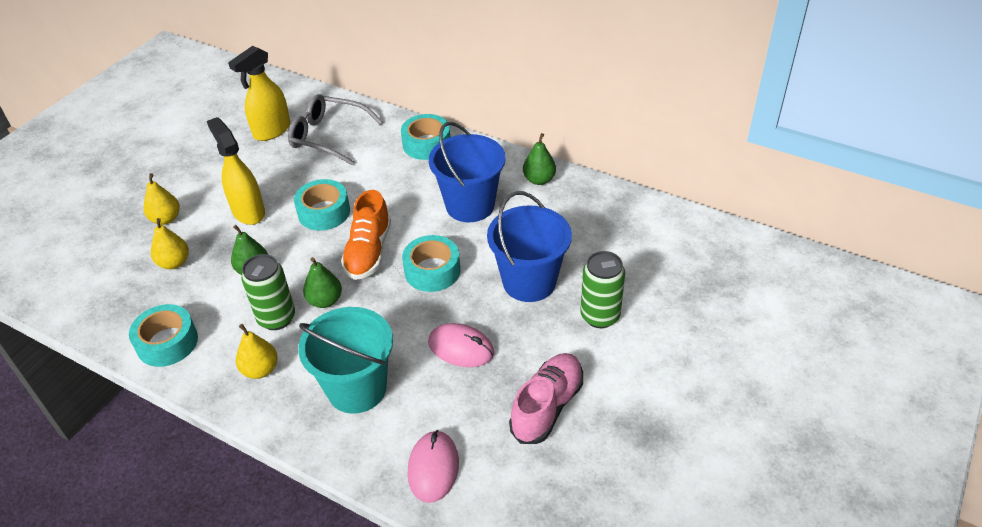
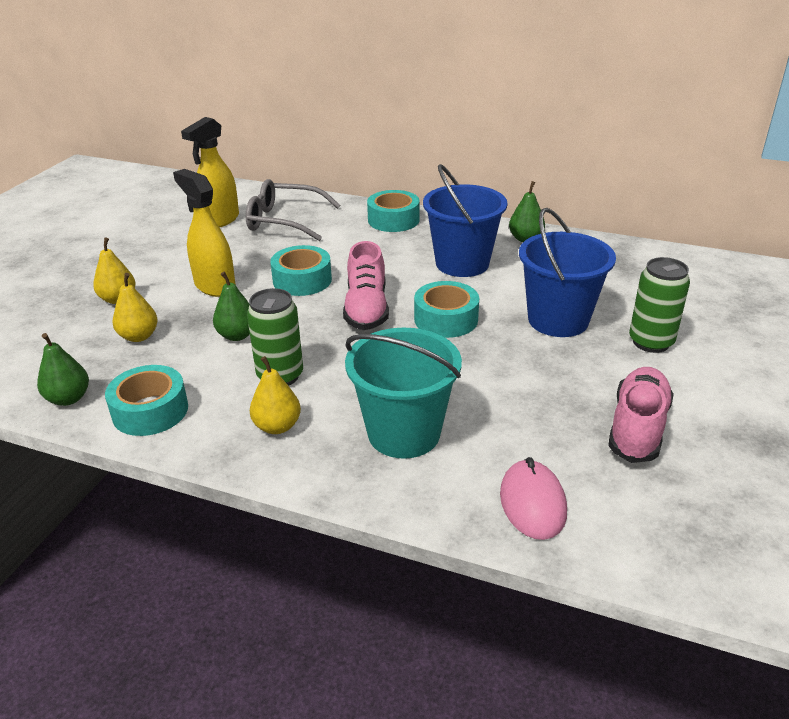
camera: 10 degrees left, 10 degrees down
green pear [303,257,342,308] -> green pear moved to [37,333,89,406]
orange shoe [341,190,391,280] -> pink shoe [343,241,389,330]
pink mouse [428,323,494,367] -> none

